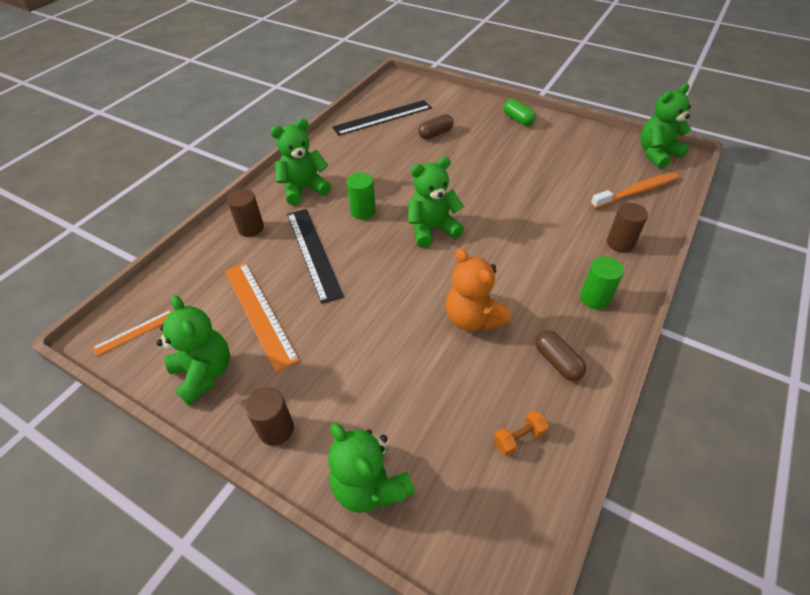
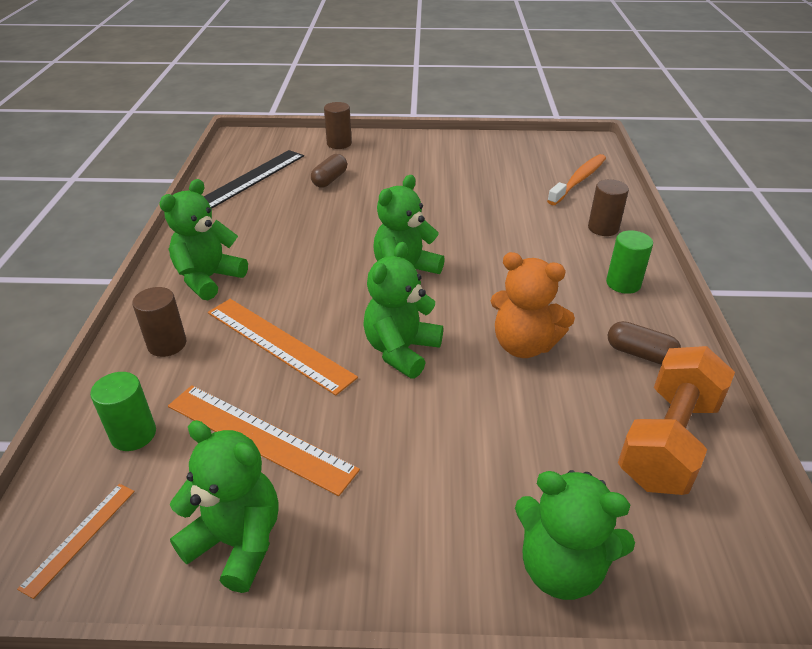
camera: 30 degrees left, 10 degrees down
brown cylinder [245,387,294,446] -> brown cylinder moved to [324,102,352,149]
black ruler [287,209,344,304] -> orange ruler [208,299,358,396]
green cylinder [347,172,376,220] -> green cylinder moved to [90,372,156,451]
orange dumbbell [494,410,549,456] -> orange dumbbell [618,346,735,495], size x2.42
green capsule [503,99,536,126] -> none
green teddy bear [640,83,691,169] -> green teddy bear moved to [363,242,443,379]

